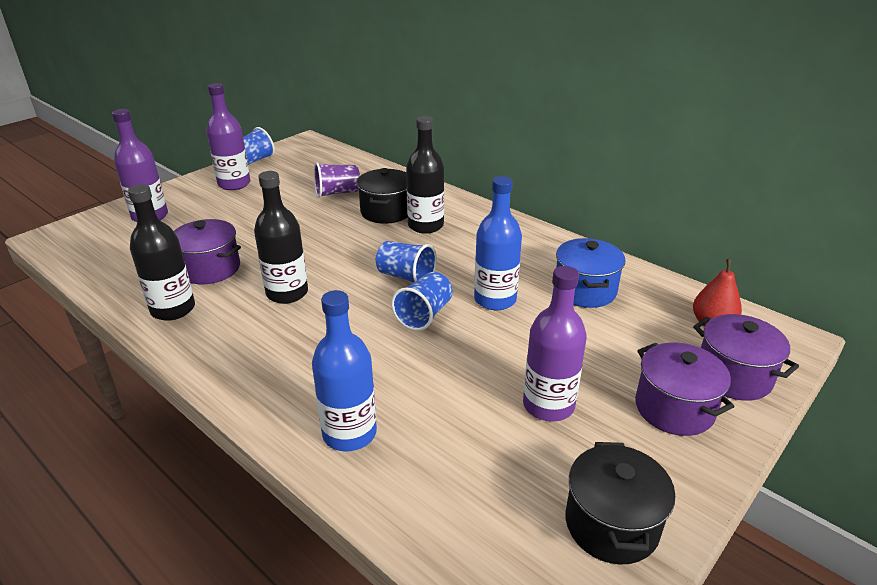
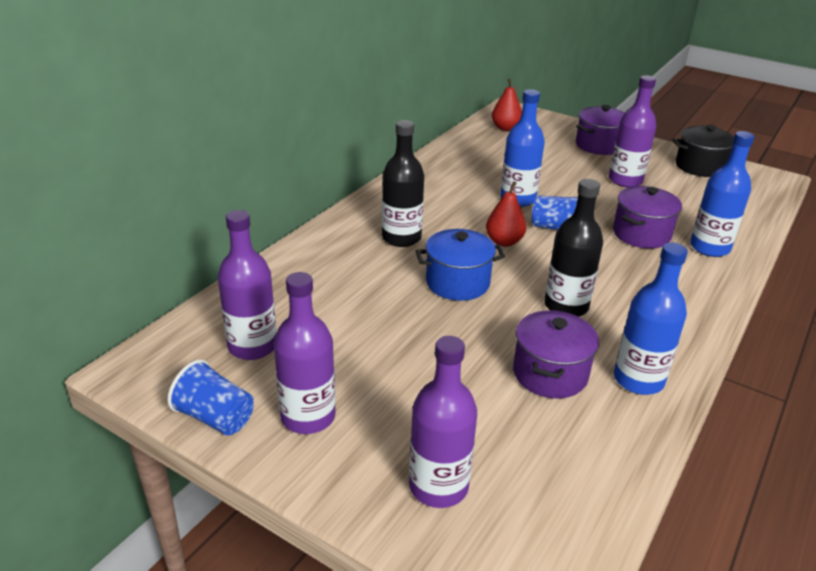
camera: 100 degrees left, 0 degrees up
black bottle [128,184,195,321] -> blue bottle [614,243,688,395]
purple cup [314,162,360,198] -> none
black pot [357,168,408,224] -> none
blue cup [376,241,437,283] -> red pear [486,181,526,247]
blue pot [556,238,625,308] -> blue pot moved to [416,229,505,301]
purple pot [693,314,799,401] -> purple pot moved to [613,186,682,249]
none -> purple bottle [218,210,276,360]

